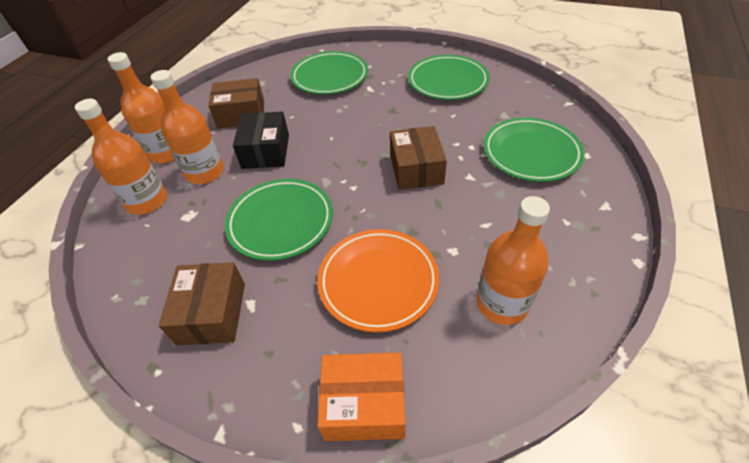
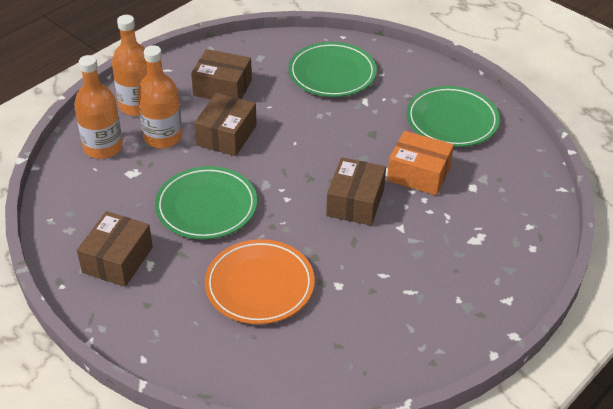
camera: 20 degrees right, 5 degrees down
black box [233,111,289,169] -> brown box [194,93,257,156]
orange box [317,352,406,441] -> orange box moved to [387,131,454,196]
orange bottle [476,196,550,325] -> none
green plate [483,118,585,182] -> none

